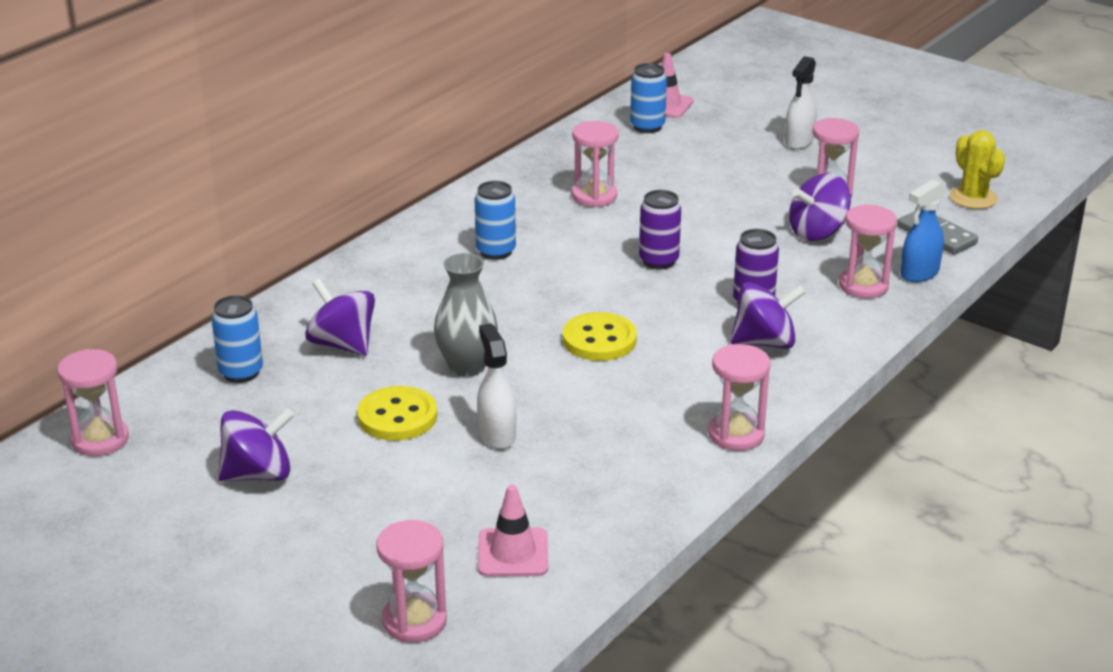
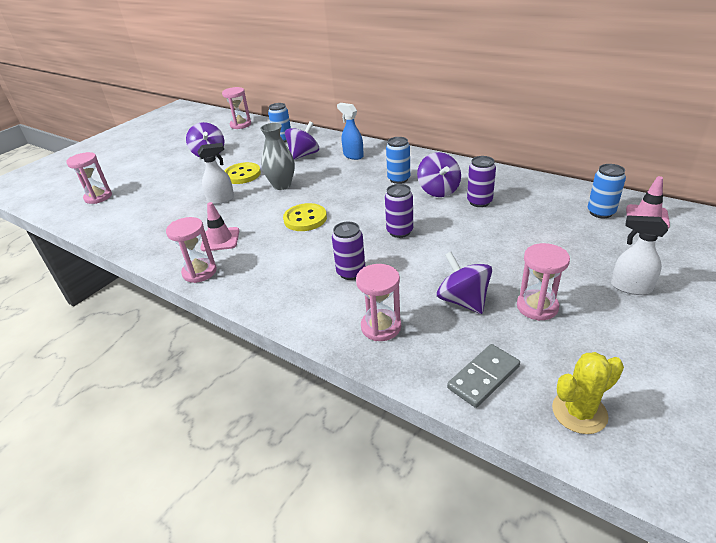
camera: 90 degrees right, 5 degrees up
pink traffic cone [478,485,548,577] -> pink traffic cone moved to [200,202,239,251]
pink hourglass [572,121,619,207] -> purple can [467,156,496,207]
purple spinning top [730,282,806,349] -> purple spinning top moved to [417,152,461,197]
blue spray bottle [900,179,946,282] -> blue spray bottle moved to [337,103,364,160]

